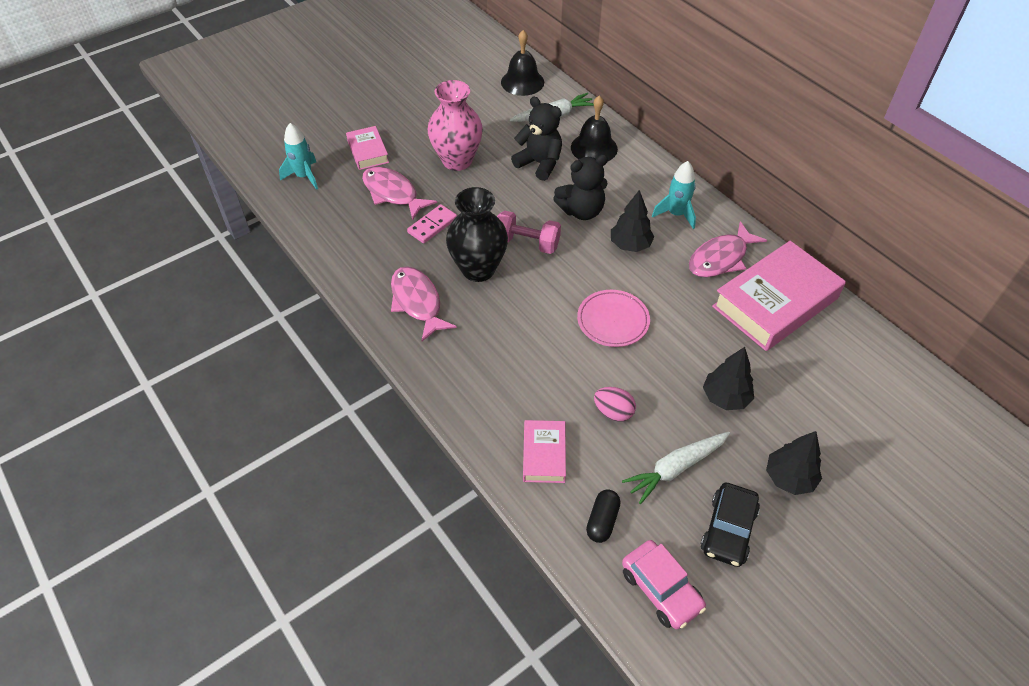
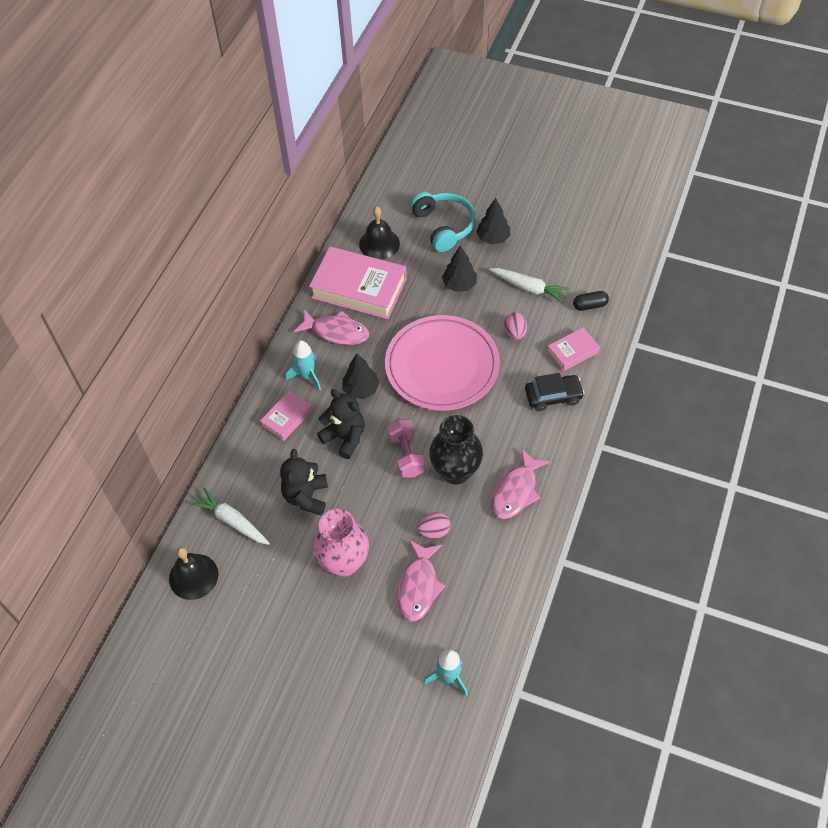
camera: 120 degrees left, 5 degrees up
pink book [346,126,389,170] -> pink book moved to [260,391,313,441]
pink domino [407,204,457,243] -> pink egg [416,512,451,539]
black bell [571,96,618,161] -> black bell moved to [359,206,400,260]
pink plate [577,290,650,347] -> pink plate [385,315,500,411], size x2.01
pink car [622,540,706,629] -> none
black car [701,483,760,567] -> black car moved to [525,373,585,411]
none -> turquoise headphones [410,191,476,252]

